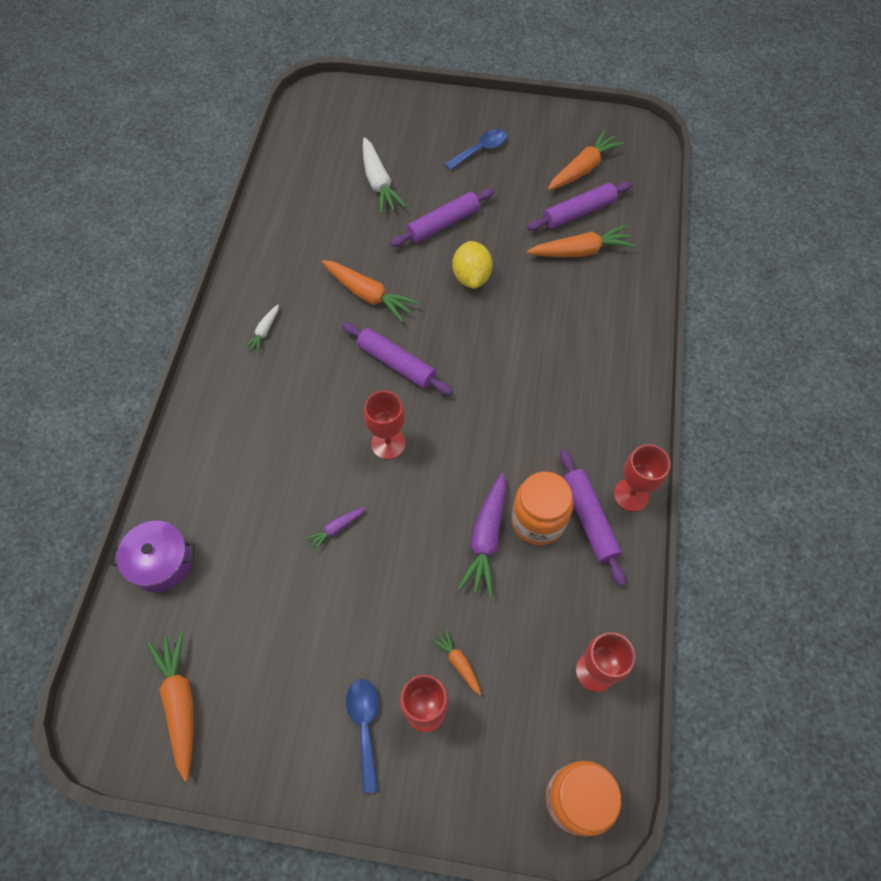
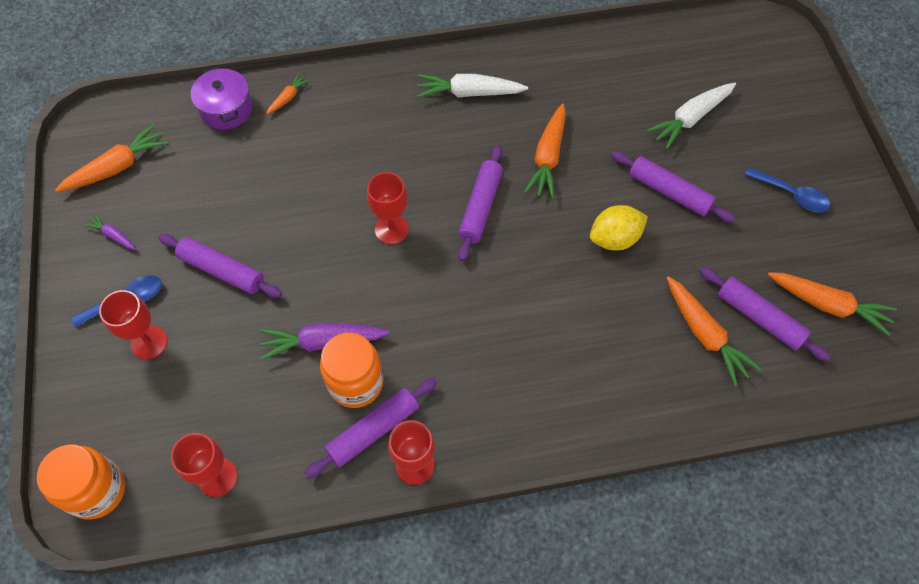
camera: 70 degrees right, 0 degrees up
white carrot [245,305,279,353] -> white carrot [417,74,528,98], size x1.91
purple carrot [305,507,366,552] -> purple carrot moved to [83,213,136,250]
orange carrot [431,629,481,695] -> orange carrot moved to [266,73,310,114]
none -> purple rolling pin [158,234,282,298]

